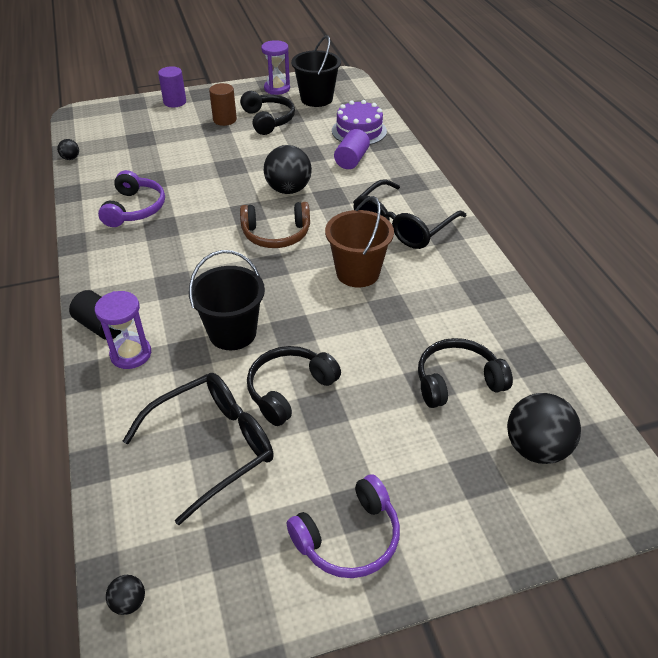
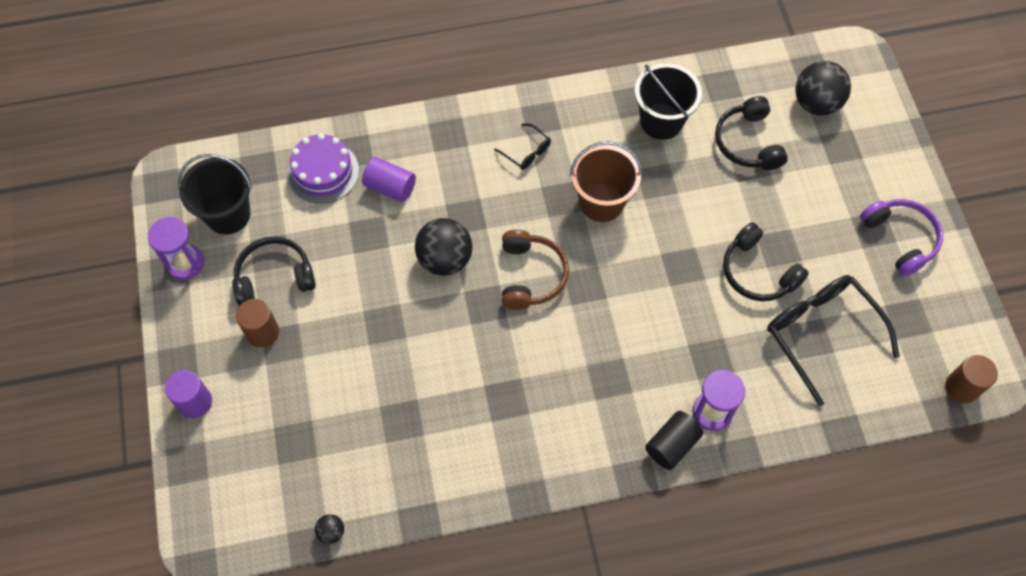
camera: 85 degrees left, 20 degrees up
purple headphones [98,170,165,227] -> none
black ball [106,575,145,615] -> brown cylinder [945,355,998,403]
black bucket [189,250,265,350] -> black bucket moved to [634,63,702,140]
black glasses [353,179,467,249] -> black glasses [494,123,551,170], size x0.46

